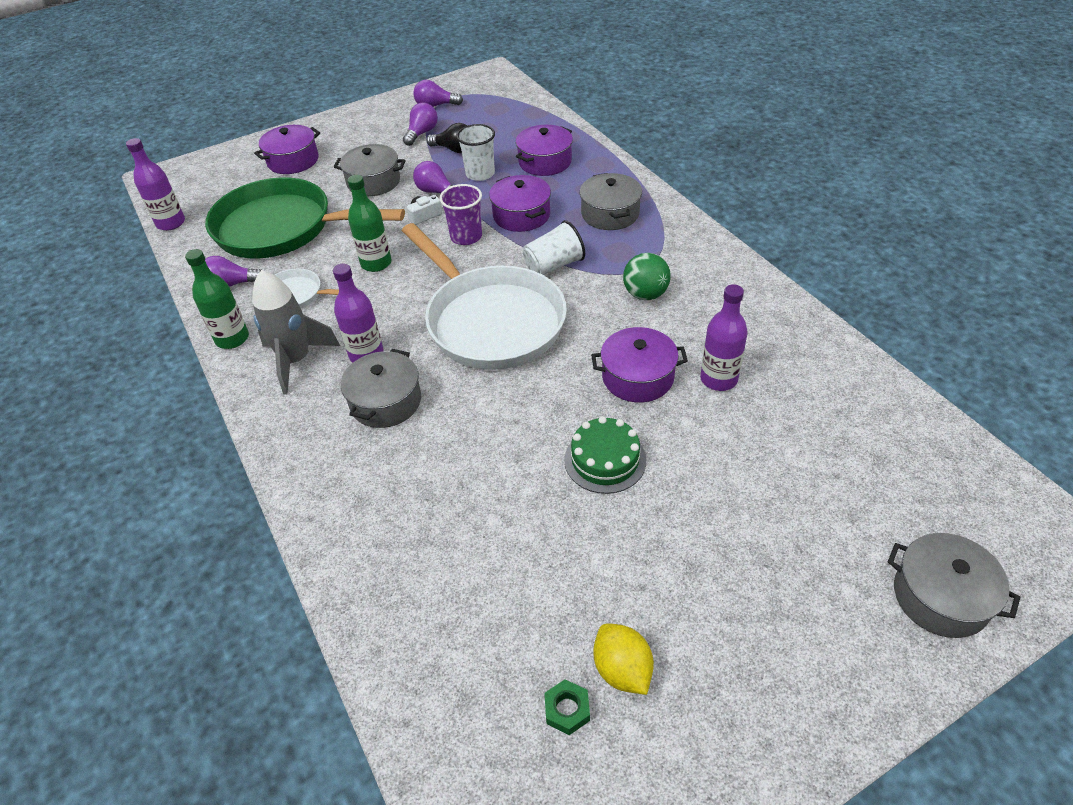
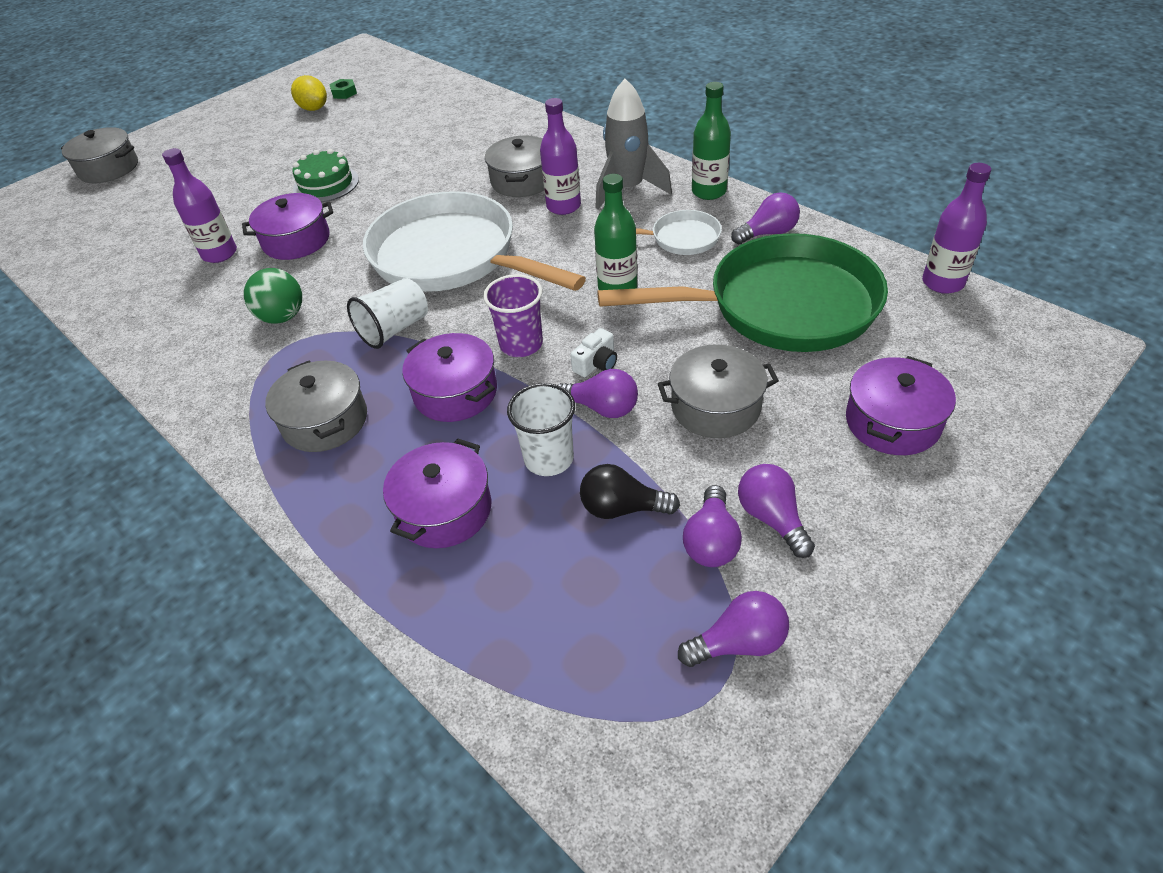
camera: 165 degrees right, 0 degrees up
none -> purple light bulb [738,464,815,558]

